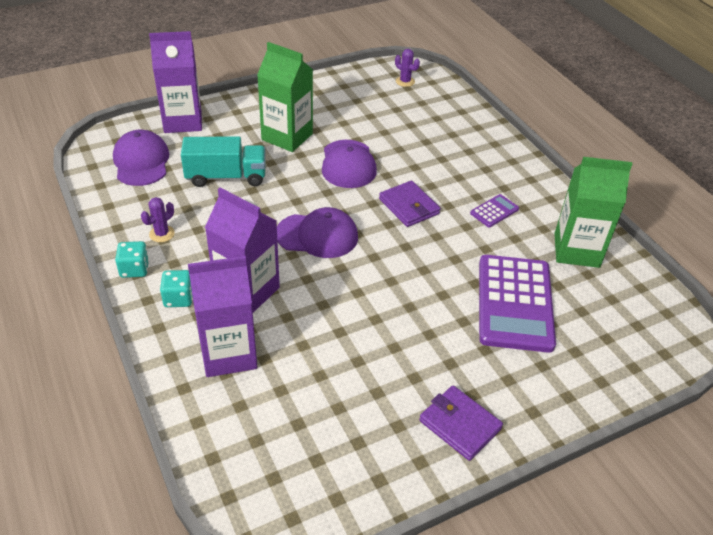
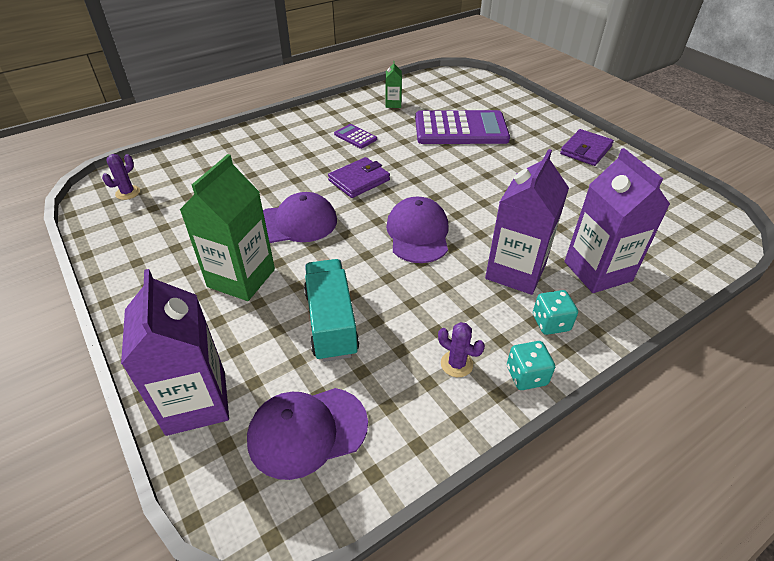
camera: 95 degrees left, 0 degrees up
green carton [554,157,632,268] -> green carton [385,61,402,108], size x0.47

